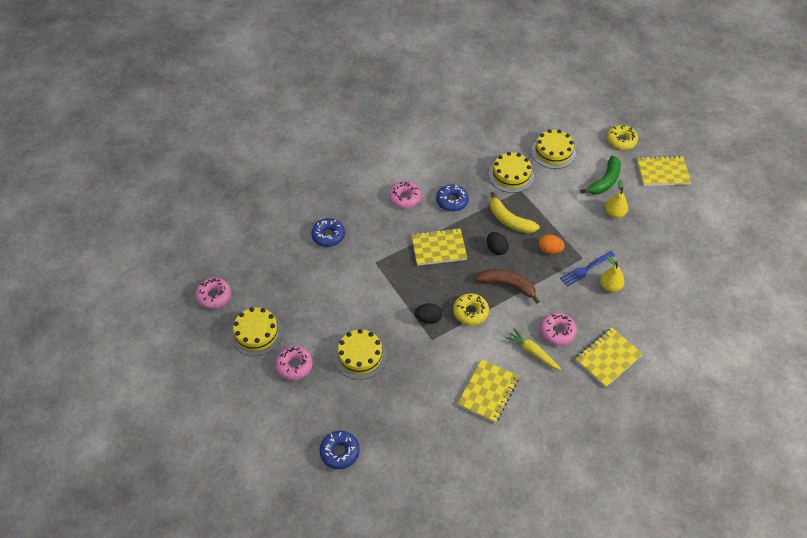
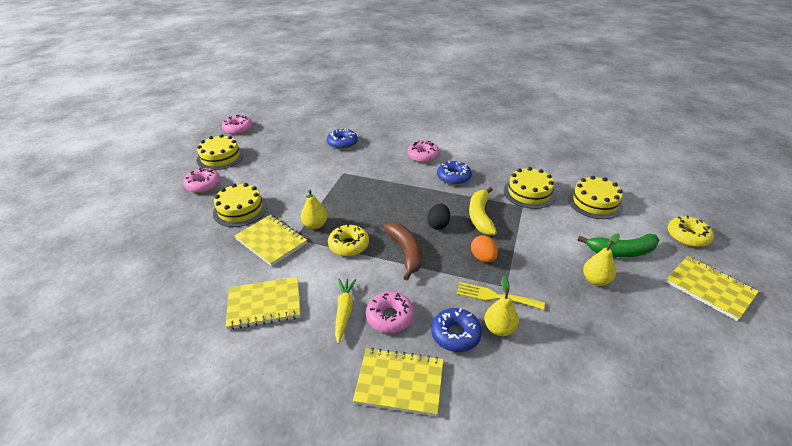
camera: 50 degrees right, 15 degrees down
blue donut [320,431,360,469] -> blue donut moved to [431,308,482,352]
yellow notebook [411,228,467,266] -> yellow notebook moved to [234,215,307,266]
black egg [415,303,442,324] -> yellow pear [301,190,327,229]
blue fork [560,251,615,287] -> yellow fork [457,282,545,310]

